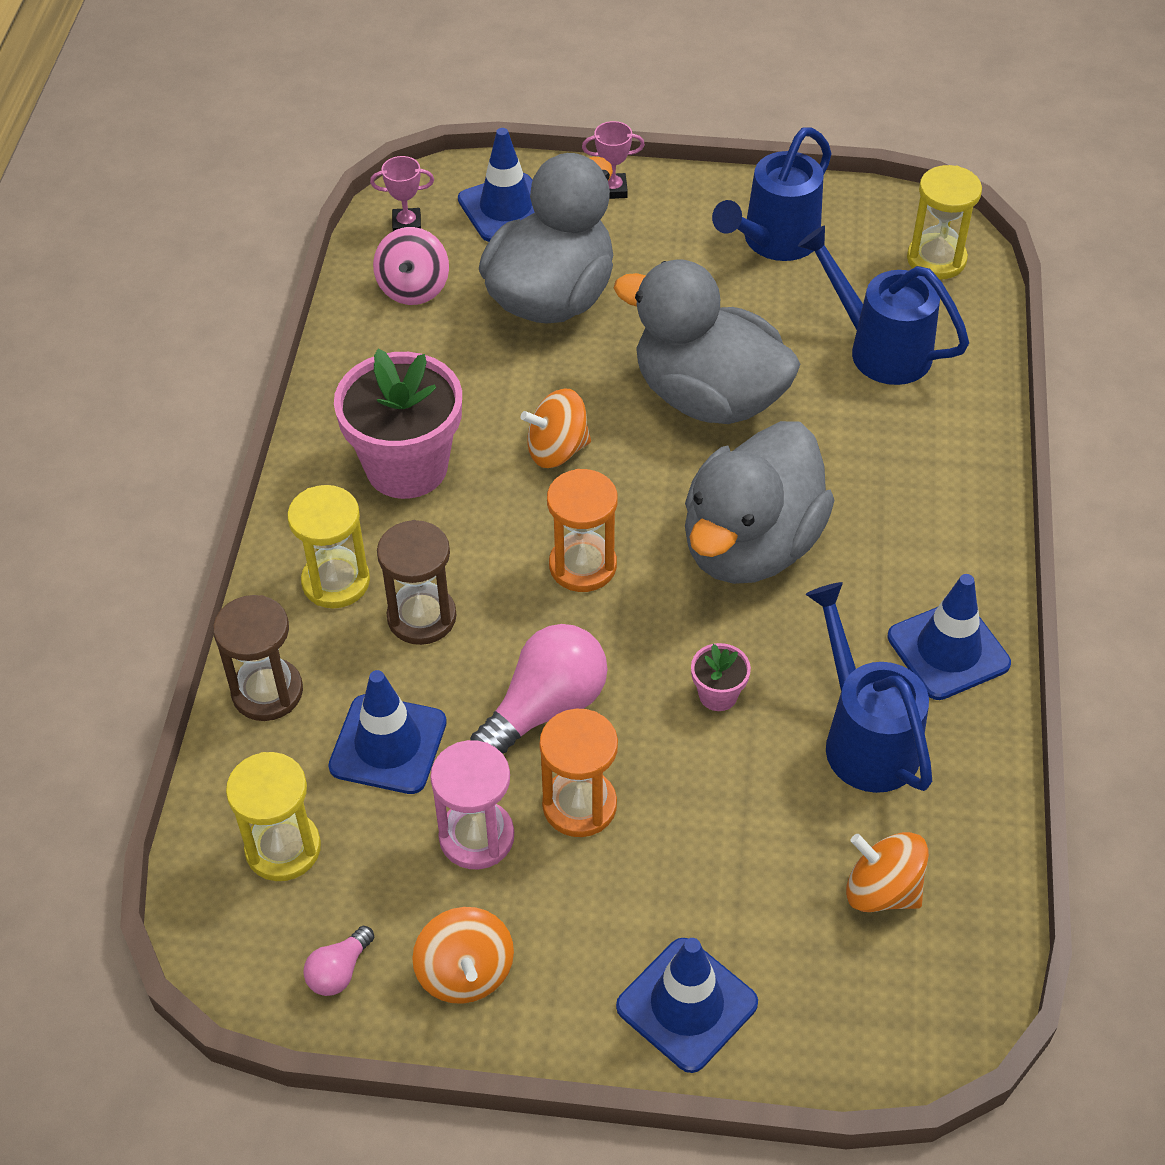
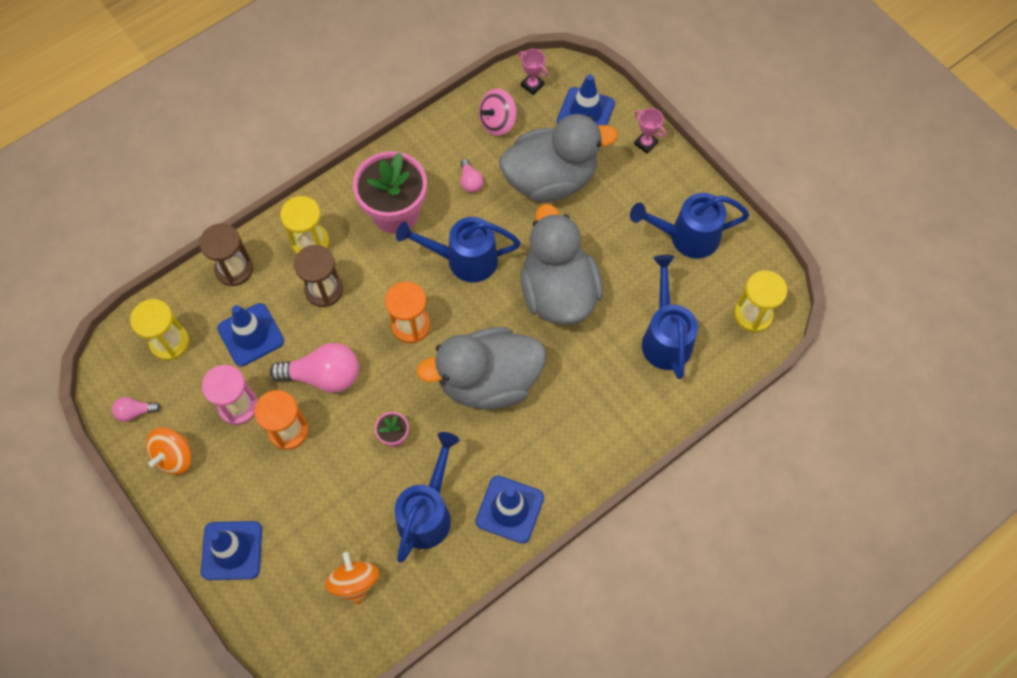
camera: 45 degrees right, 15 degrees up
orange spinning top [521,388,591,468] -> blue watering can [396,217,521,283]
none -> pink light bulb [460,159,483,193]

